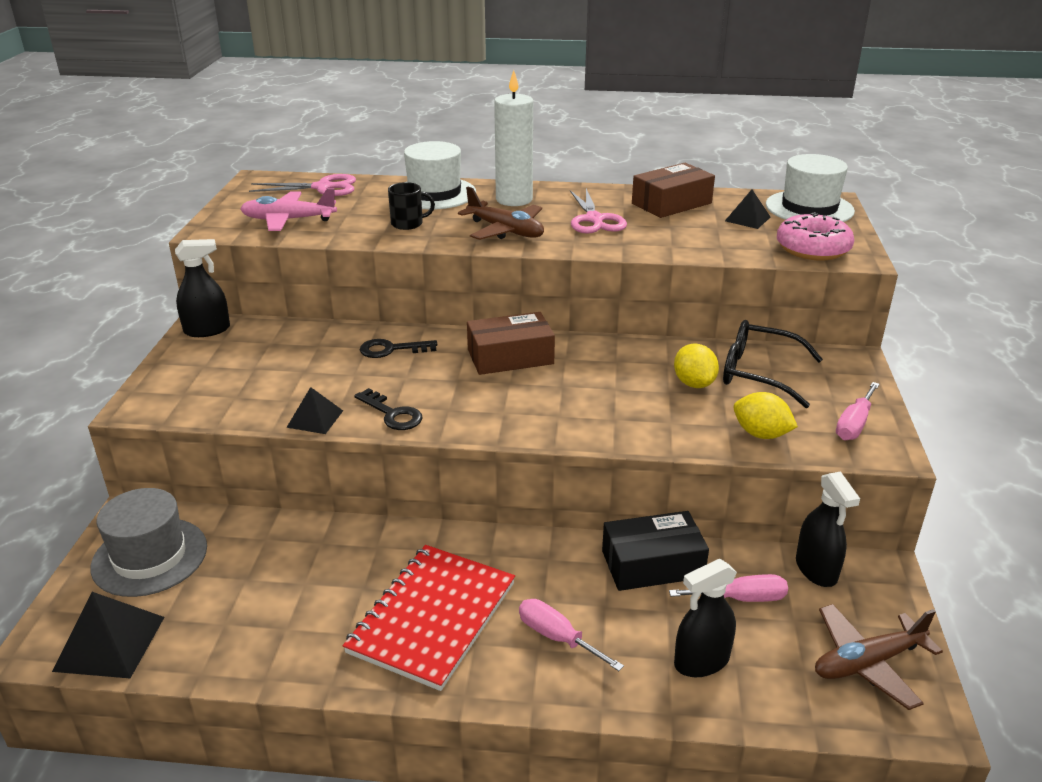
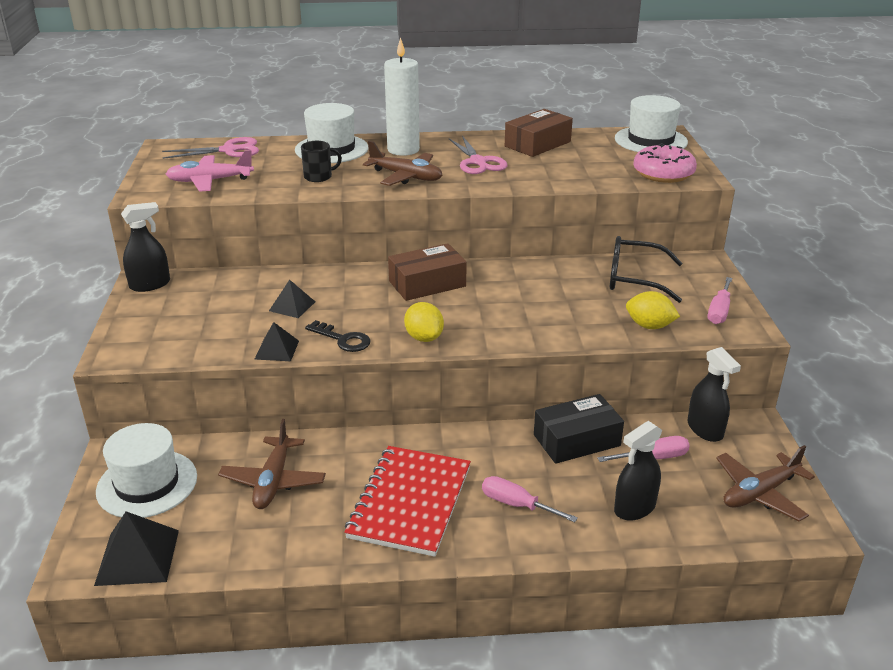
camera: 10 degrees left, 0 degrees up
grey hat [90,488,207,597] -> white hat [96,423,197,518]
black key [360,339,437,358] -> none
yellow lemon [674,344,719,388] -> yellow lemon moved to [404,302,444,342]
black pyramid [725,189,771,229] -> black pyramid moved to [269,280,315,318]
none -> brown plane [218,419,326,509]

